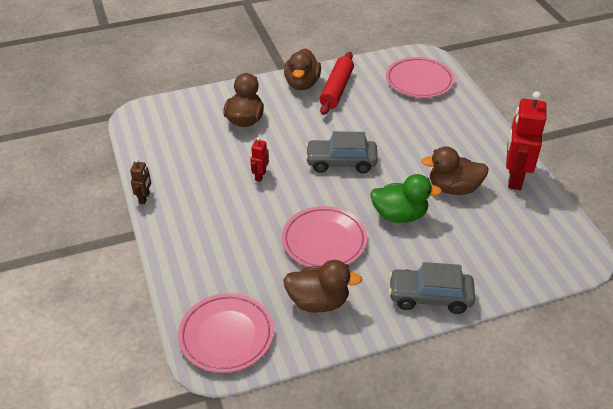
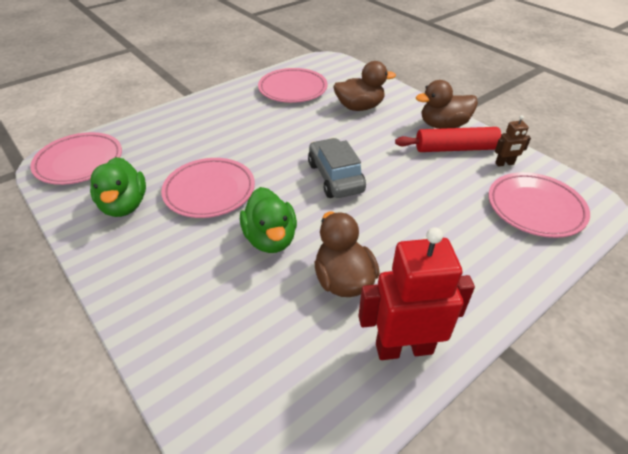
camera: 70 degrees right, 0 degrees up
brown robot [130,159,151,204] -> brown robot moved to [495,115,531,167]
red robot [250,137,269,182] -> none
brown duck [283,260,362,313] -> green duck [90,157,146,217]
grey car [389,262,475,314] -> none
none -> pink plate [258,68,328,103]

